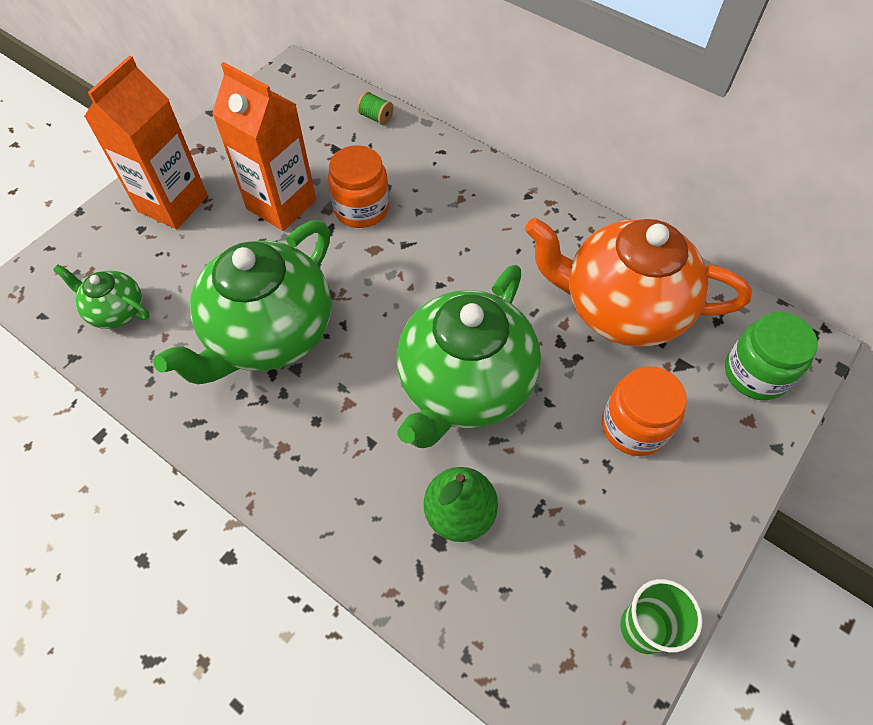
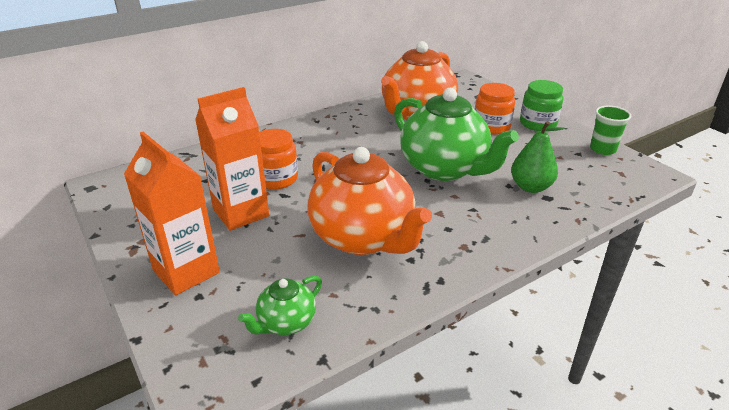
camera: 70 degrees left, 25 degrees down
green teapot [153,220,331,384] -> orange teapot [308,147,432,255]
green spool [357,92,393,125] -> none
green jar [725,312,818,400] -> green jar moved to [520,80,563,131]

